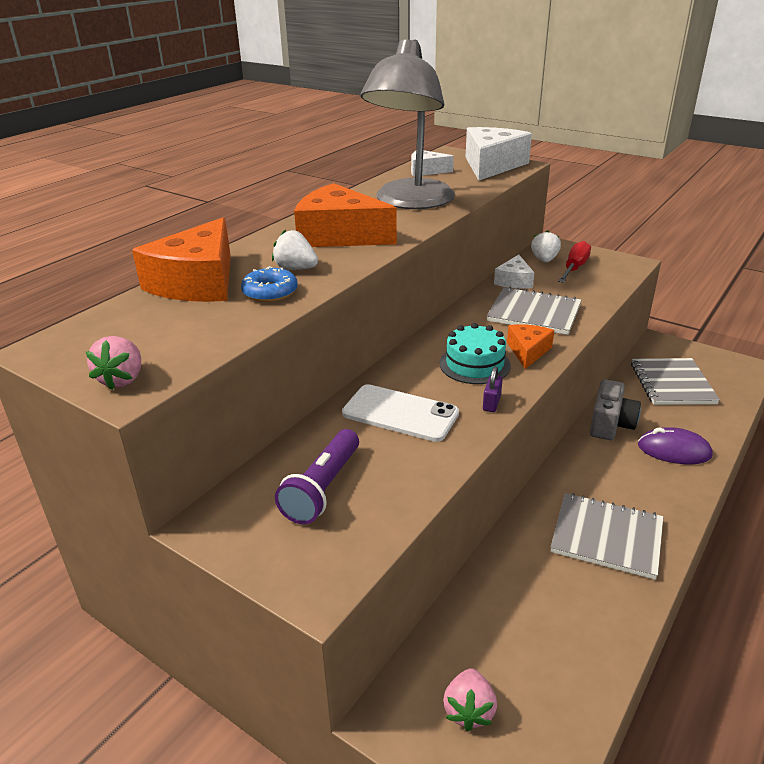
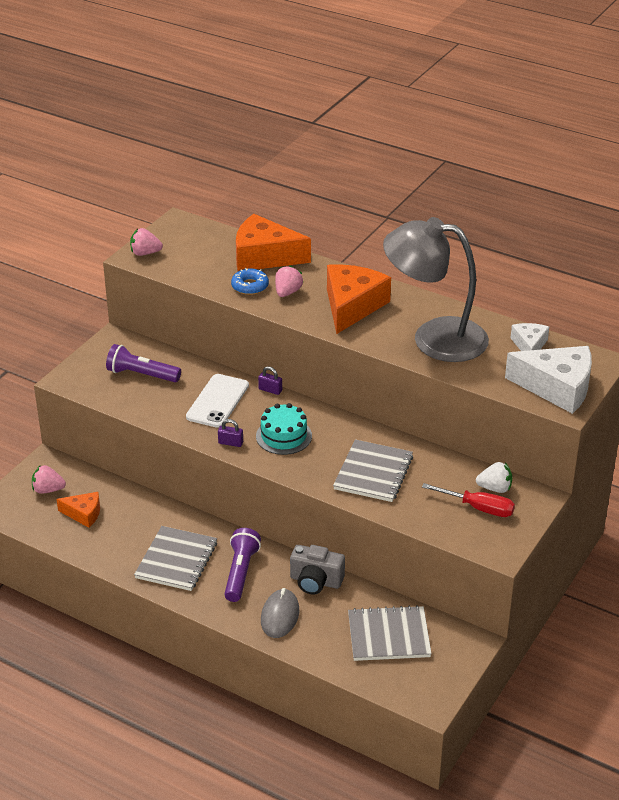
camera: 85 degrees right, 5 degrees up
white strawberry [272,229,318,270] -> pink strawberry [275,265,303,297]
white cheese [494,255,534,289] -> none
orange cheese [507,324,554,369] -> orange cheese moved to [57,492,100,528]
purple mouse [638,427,713,464] -> grey mouse [261,588,299,638]
none -> purple flashlight [224,528,261,602]
none -> purple padlock [258,366,282,395]

